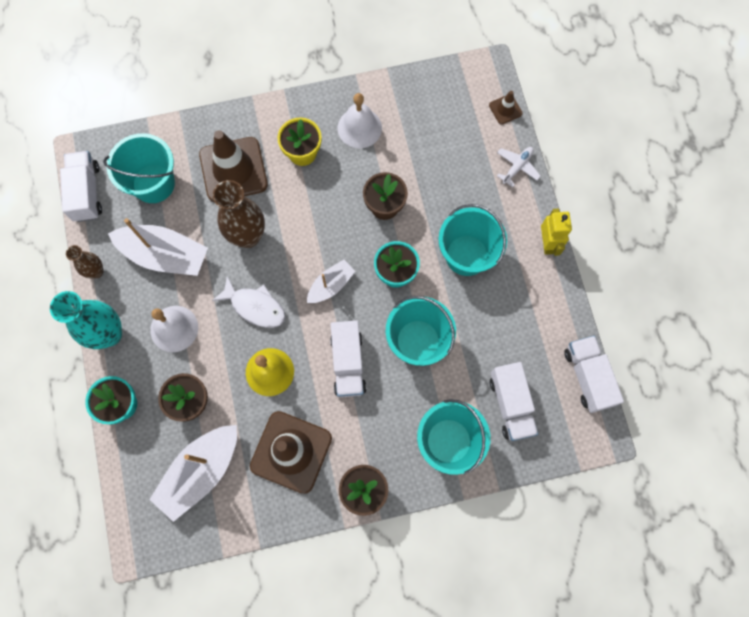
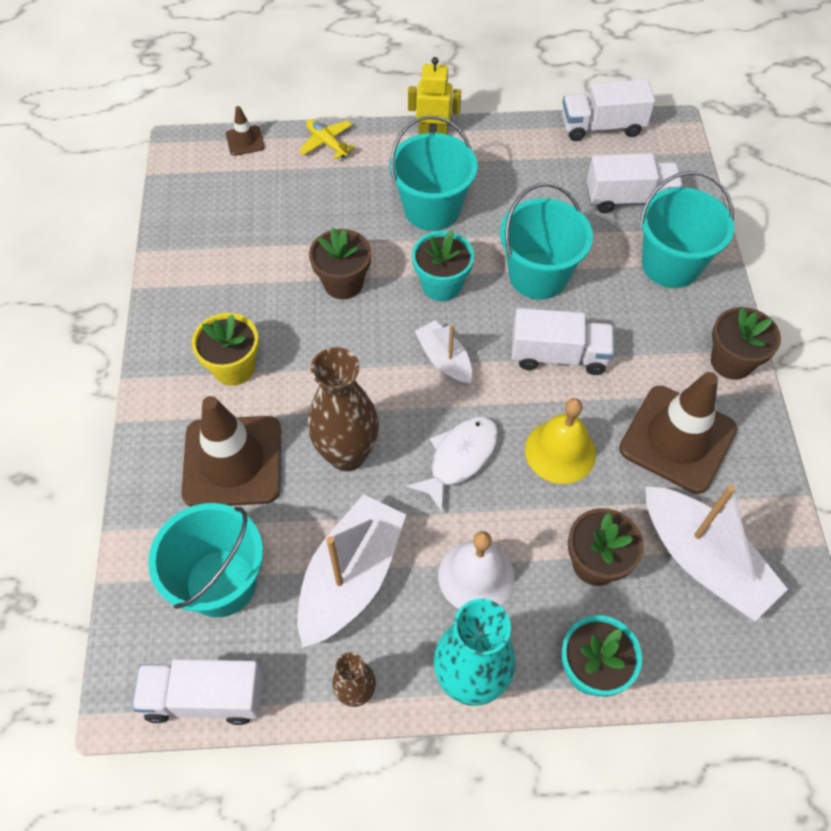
camera: 80 degrees left, 15 degrees down
white bell [337,93,382,148] -> none
white plane [497,147,541,187] -> yellow plane [299,119,355,160]

